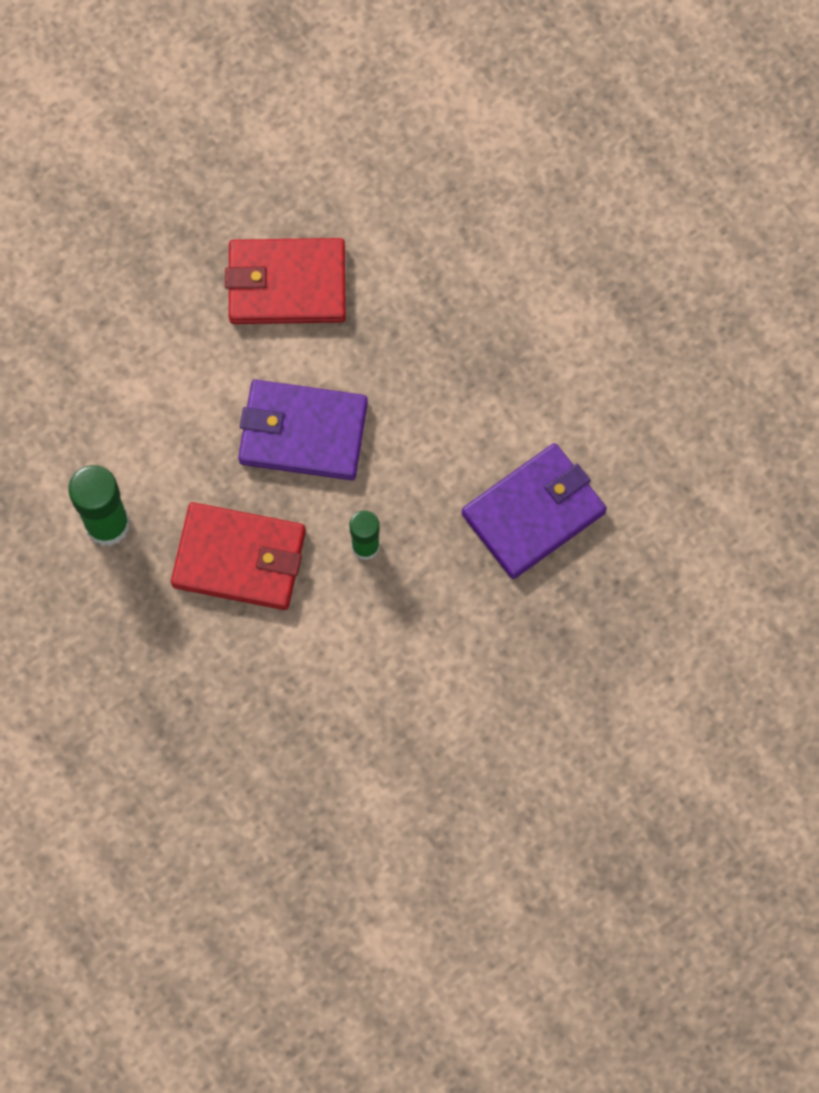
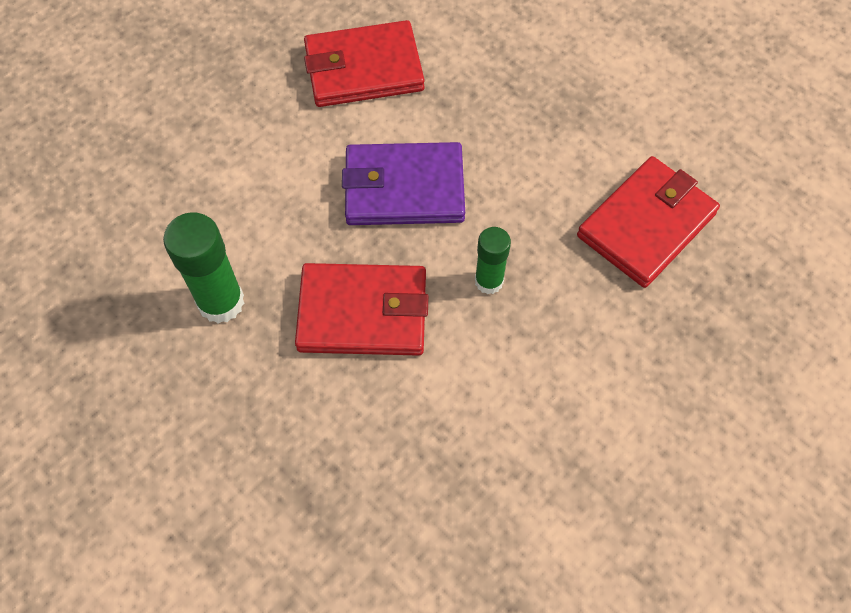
camera: 10 degrees left, 10 degrees down
purple wallet [462,443,607,579] -> red wallet [577,156,720,288]

